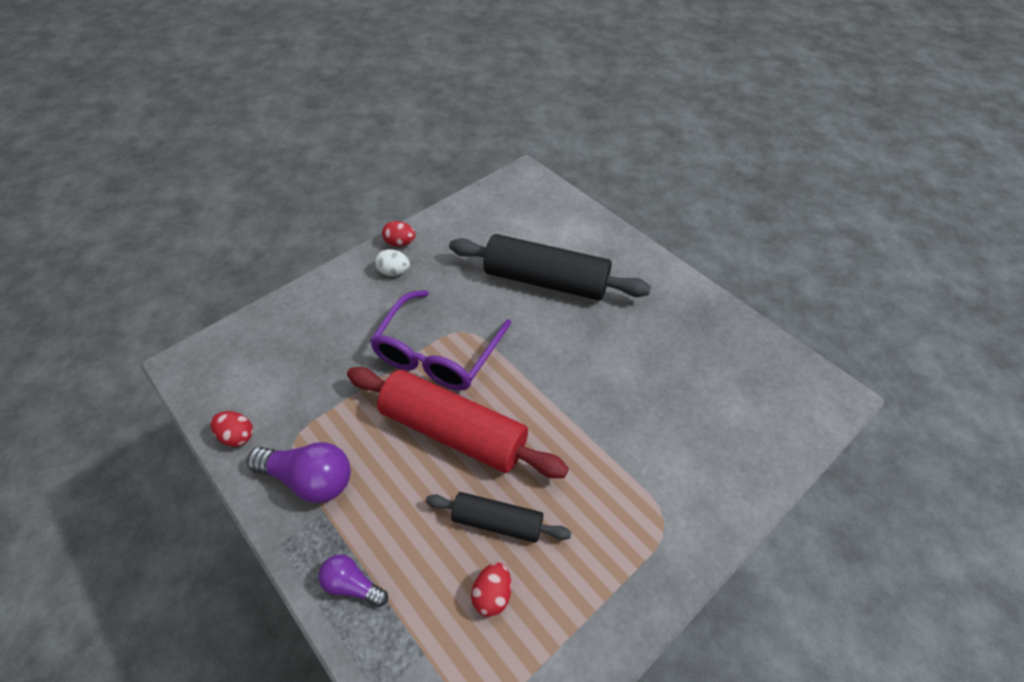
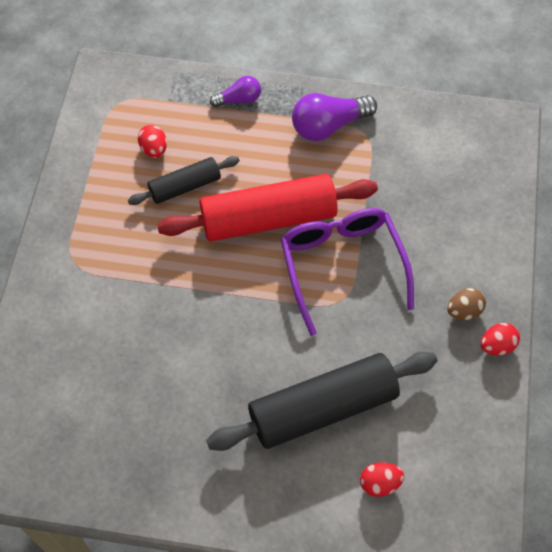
camera: 140 degrees right, 10 degrees up
red egg [211,411,253,447] -> red egg moved to [360,462,404,497]
white egg [375,249,410,276] -> brown egg [447,288,486,320]

